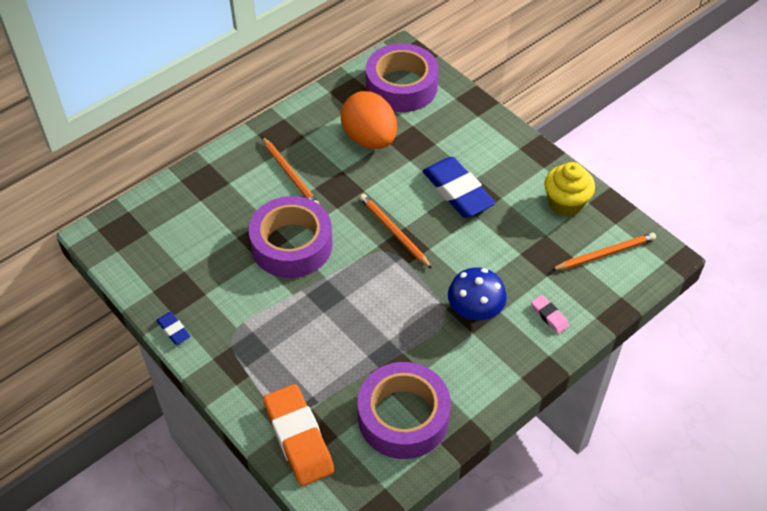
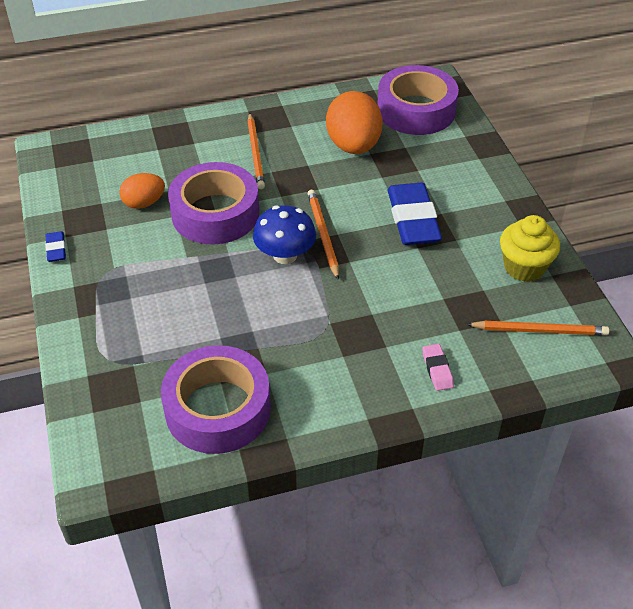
camera: 25 degrees right, 5 degrees down
orange eraser [263,384,335,486] -> none
blue mushroom [448,268,507,320] -> blue mushroom moved to [253,205,316,264]
none -> orange egg [119,173,165,209]

